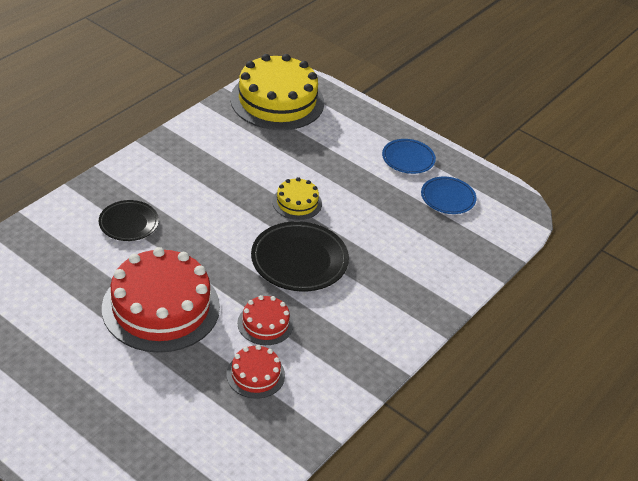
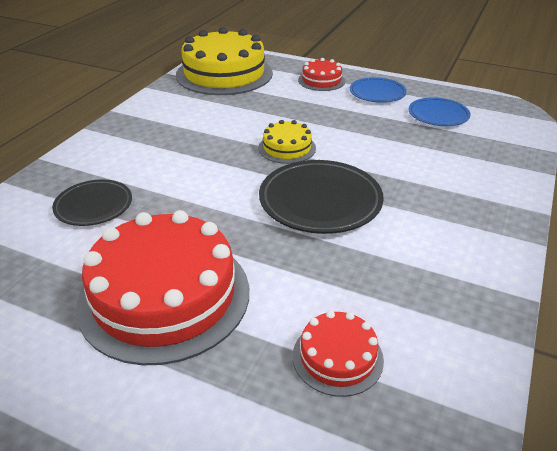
camera: 10 degrees left, 5 degrees down
red cake [237,295,294,345] -> red cake moved to [298,58,345,91]

